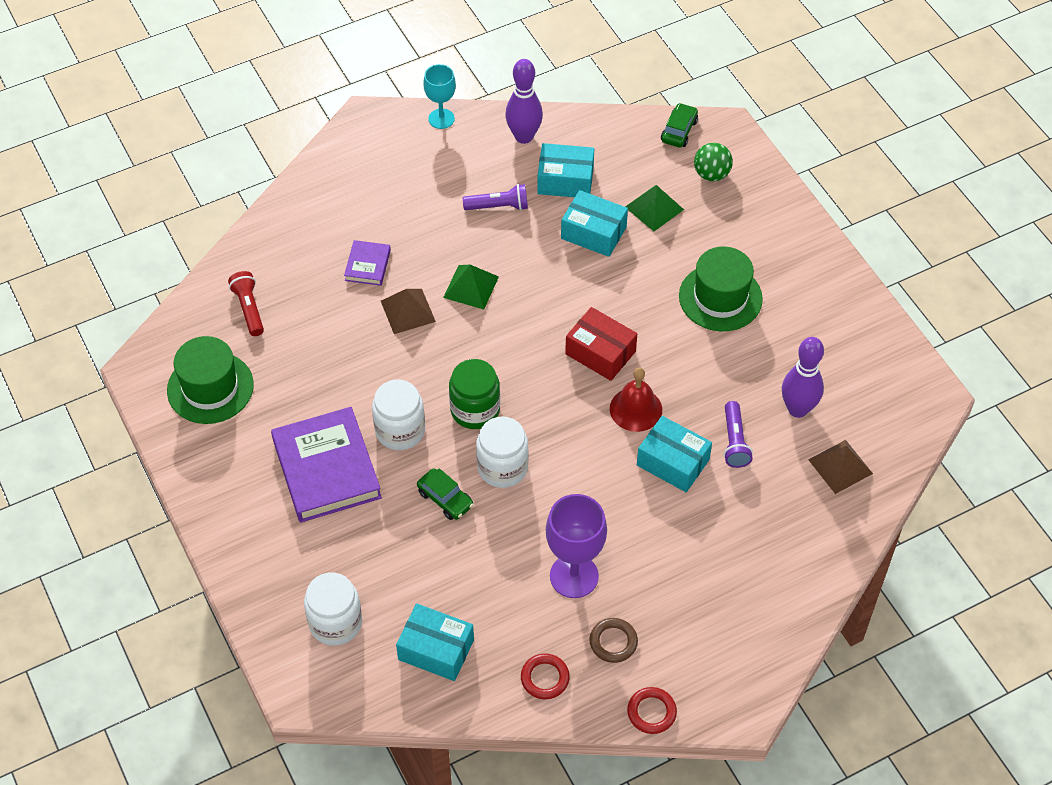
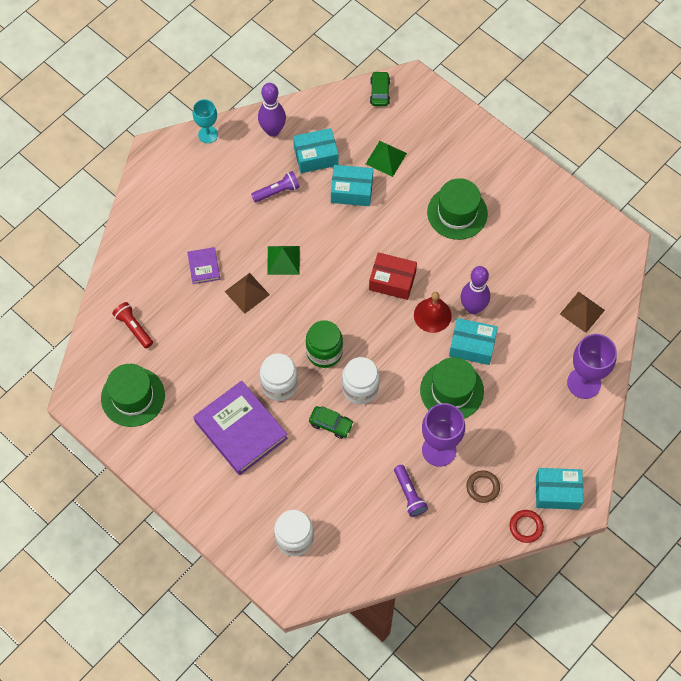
camera: 20 degrees left, 10 degrees up
turquoise box [396,603,474,681] -> turquoise box moved to [536,468,583,510]
red ring [521,654,570,699] -> none
green ball [694,143,733,181] -> none
purple flashlight [724,401,753,468] -> purple flashlight moved to [394,465,428,517]
purple bowling pin [782,337,824,418] -> purple bowling pin moved to [461,266,490,314]
none -> green hat [420,357,484,418]
none -> purple goblet [567,334,617,399]

